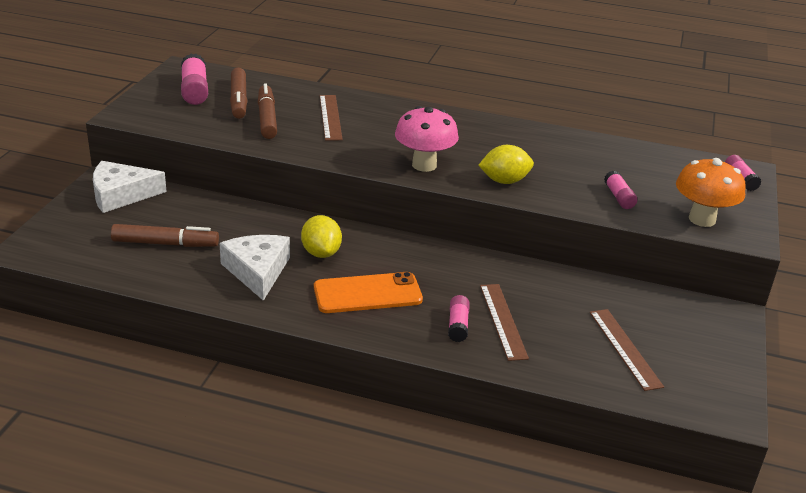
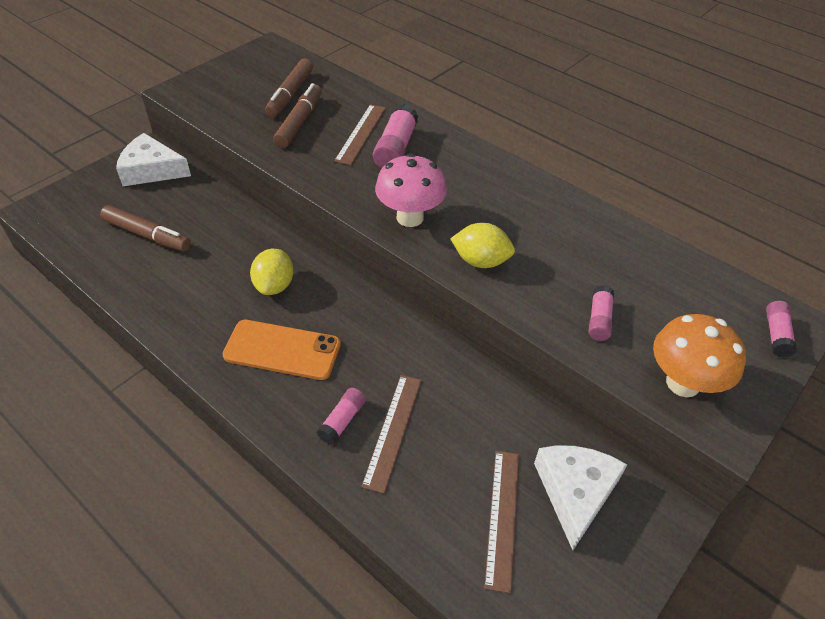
camera: 25 degrees right, 15 degrees up
pink glue stick [181,54,208,105] -> pink glue stick moved to [373,104,418,169]
white cheese [220,235,290,301] -> white cheese moved to [534,445,628,550]

